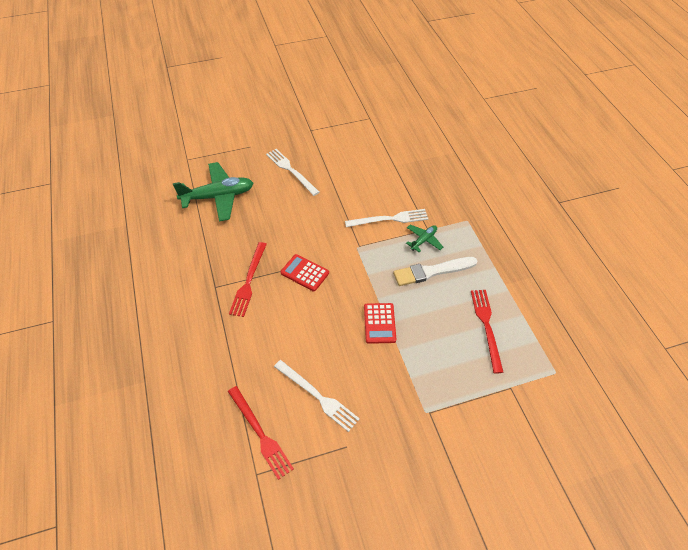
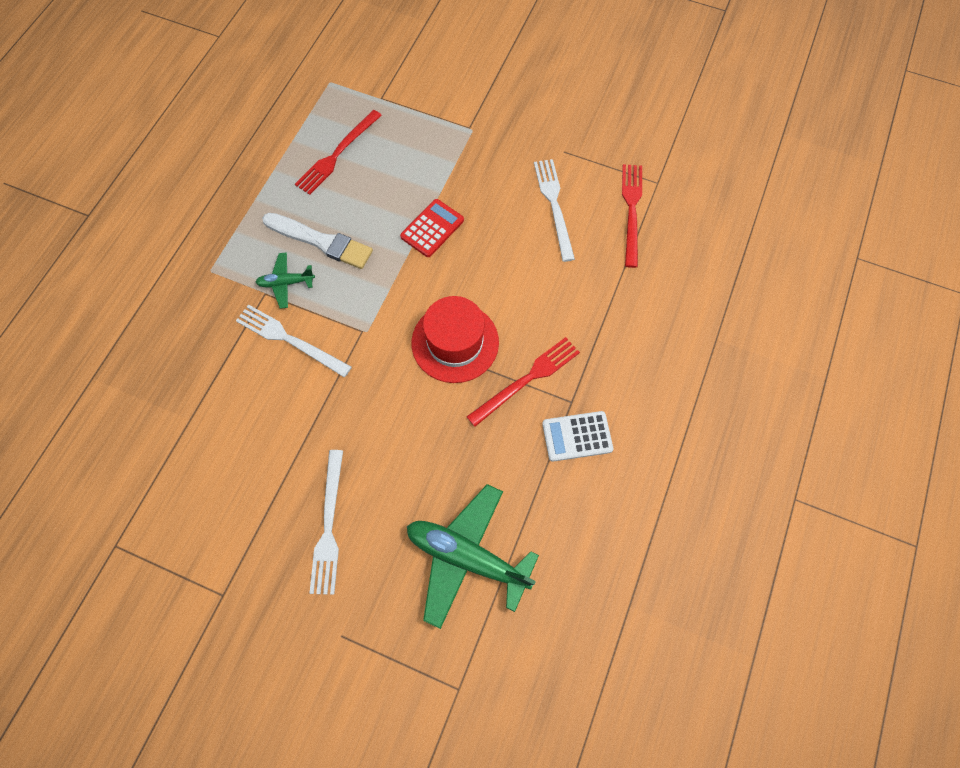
camera: 140 degrees left, 15 degrees up
red calculator [280,254,329,292] -> red hat [411,296,499,383]
none -> white calculator [542,411,613,462]

